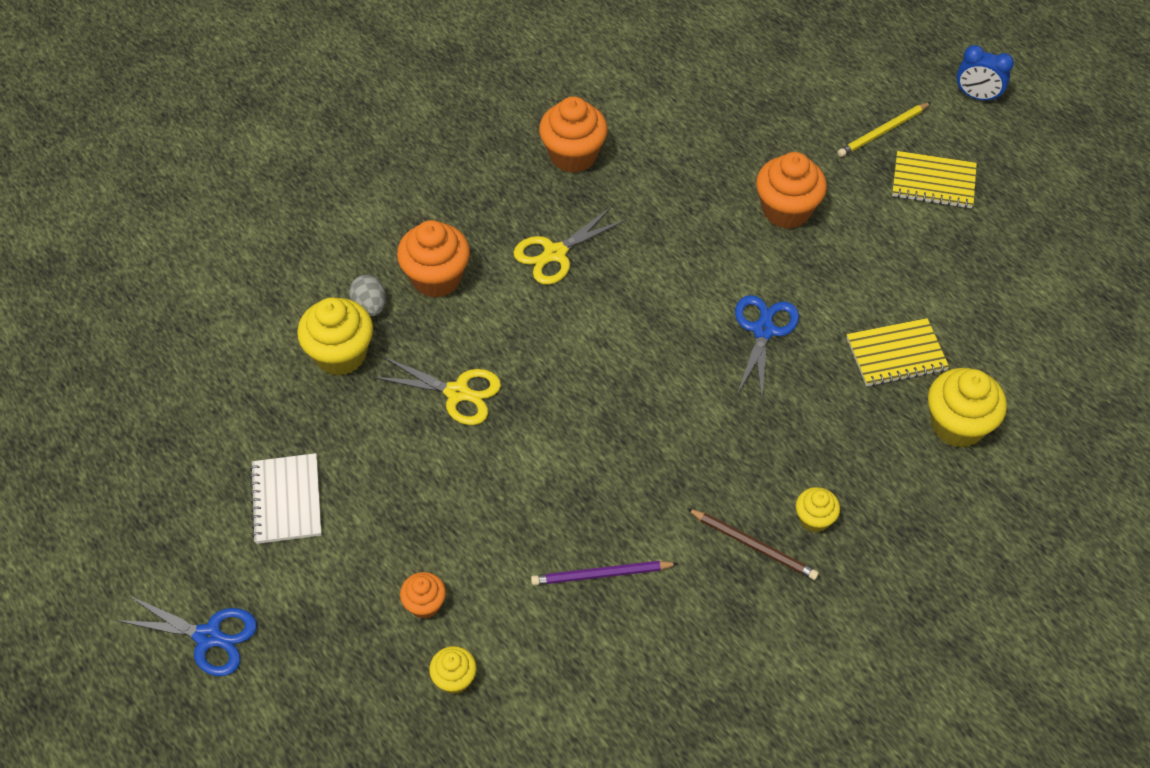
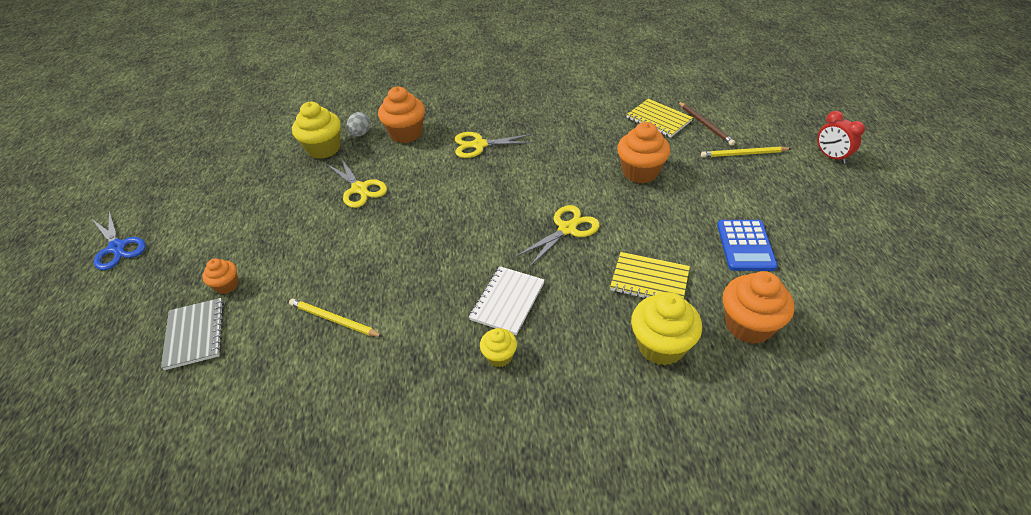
camera: 35 degrees right, 10 degrees down
white notebook [250,453,322,544] -> white notebook moved to [469,266,545,335]
yellow cupcake [429,646,477,694] -> grey notebook [161,298,224,370]
purple pencil [531,561,678,585] -> yellow pencil [289,298,383,337]
orange cupcake [539,97,608,173] -> orange cupcake moved to [723,271,794,344]
brown pencil [687,509,819,580] -> brown pencil moved to [678,102,735,146]
blue scissors [735,295,799,398] -> yellow scissors [515,205,600,267]
yellow notebook [892,151,977,209] -> yellow notebook moved to [626,99,693,137]
blue clock [956,45,1014,102] -> red clock [817,111,865,164]
none -> blue calculator [717,220,778,271]

